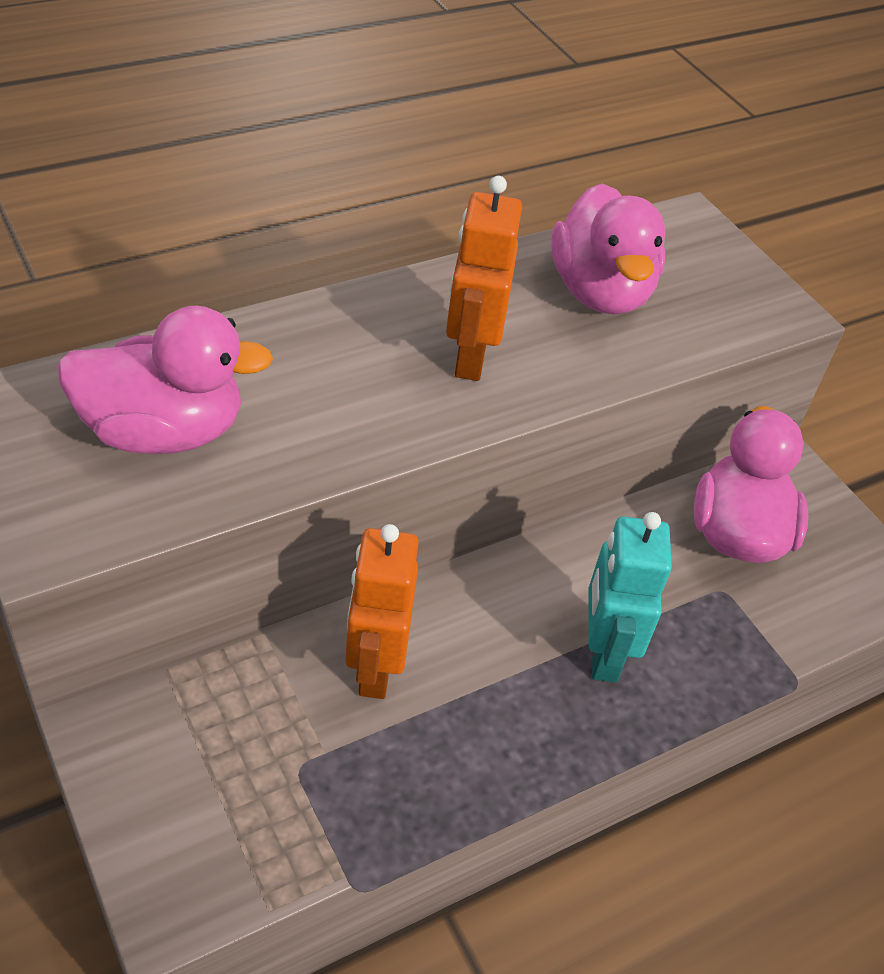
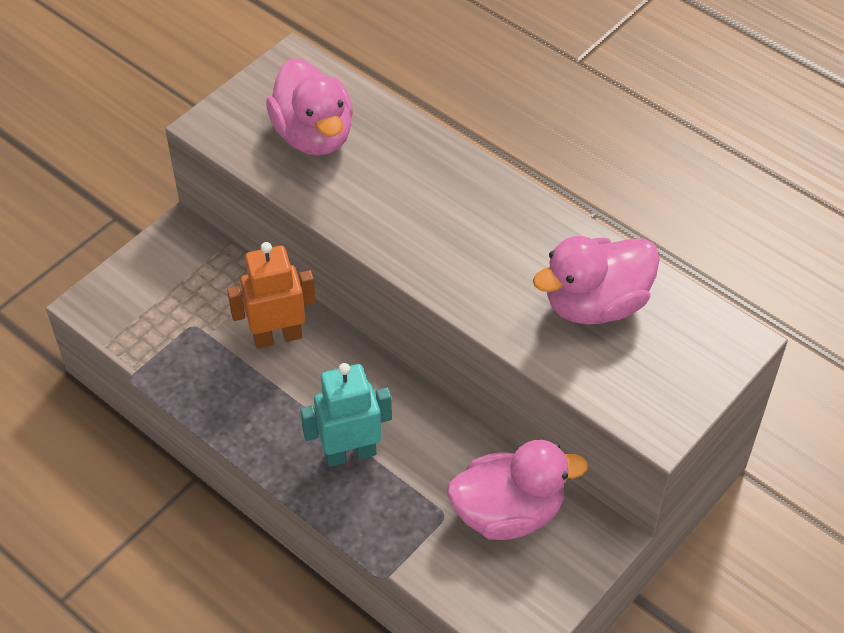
camera: 75 degrees right, 5 degrees up
orange robot [446,176,522,381] -> none

